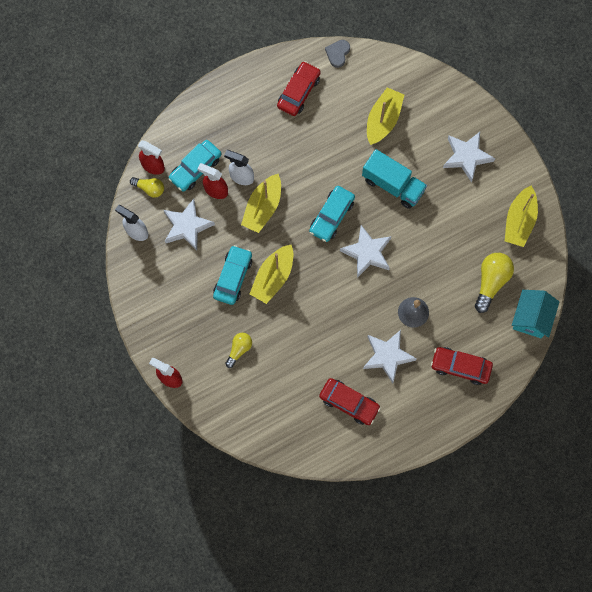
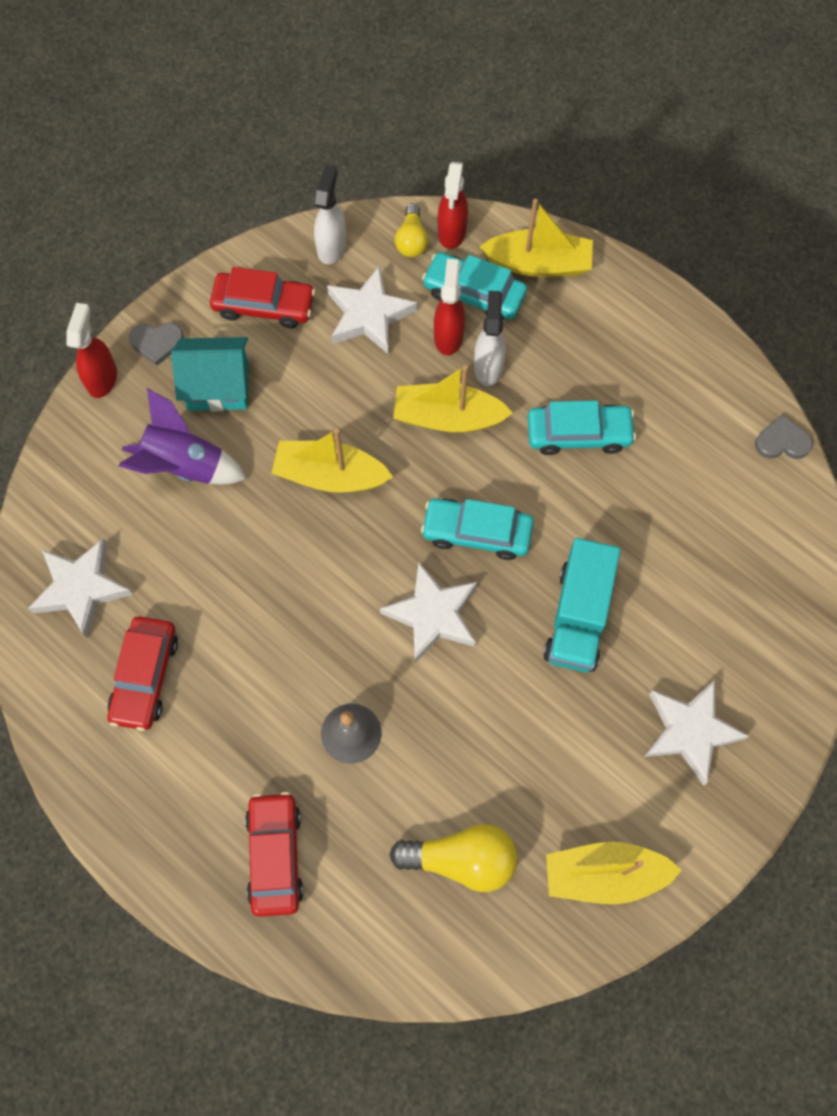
camera: 70 degrees right, 5 degrees down
turquoise car [213,245,252,305] -> turquoise car moved to [528,401,636,455]
yellow light bulb [225,333,252,368] -> purple rocket [118,388,247,484]
red car [277,61,321,116] -> red car moved to [210,267,315,328]
white star [363,330,417,383] -> white star moved to [28,538,133,638]
yellow boat [367,87,404,145] -> yellow boat moved to [480,199,593,277]
turquoise house [512,290,559,338] -> turquoise house moved to [171,337,249,411]
none -> grey heart [129,323,184,366]

